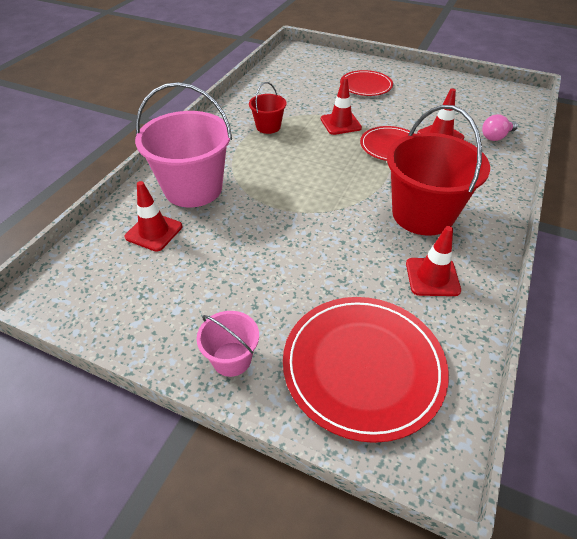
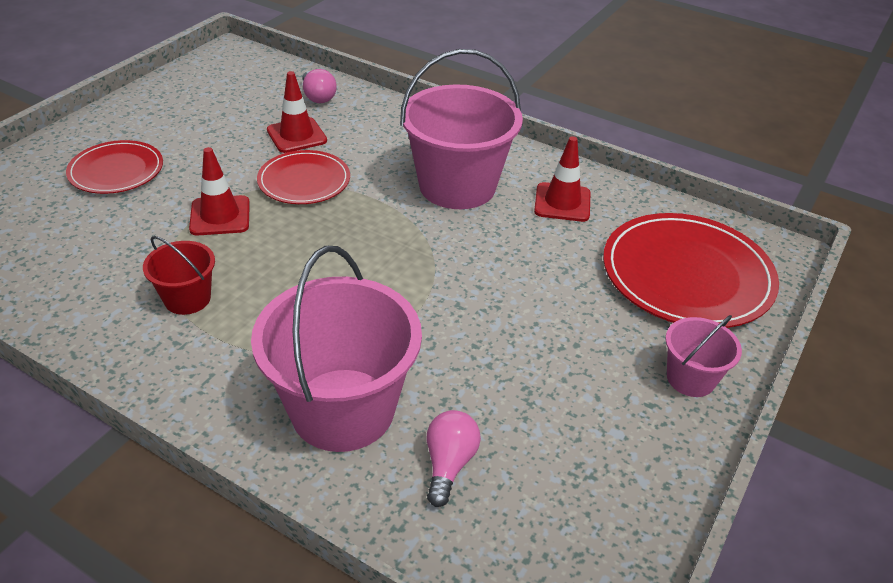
camera: 85 degrees left, 5 degrees down
red traffic cone [125,181,182,252] -> pink light bulb [427,410,481,507]
red bucket [387,105,490,236] -> pink bucket [400,49,523,209]

